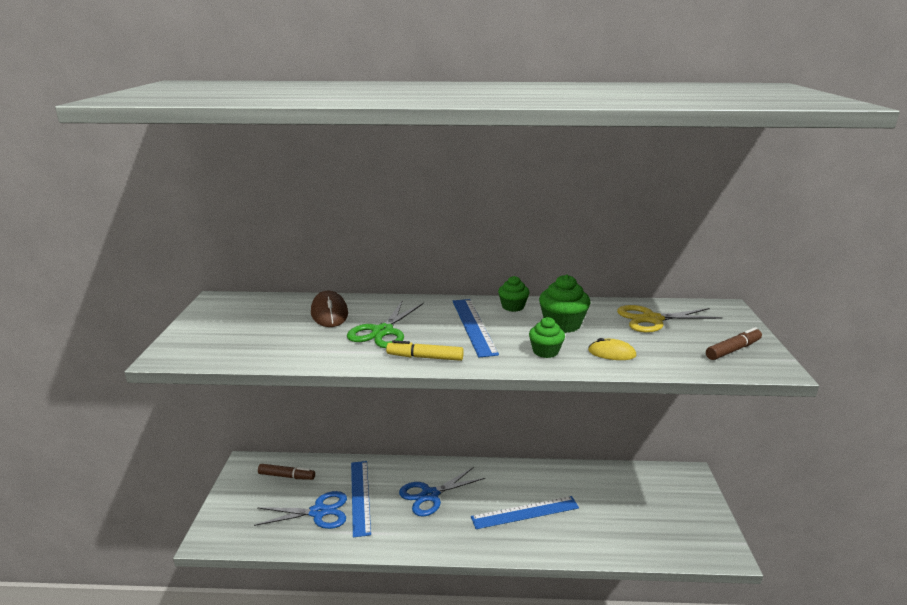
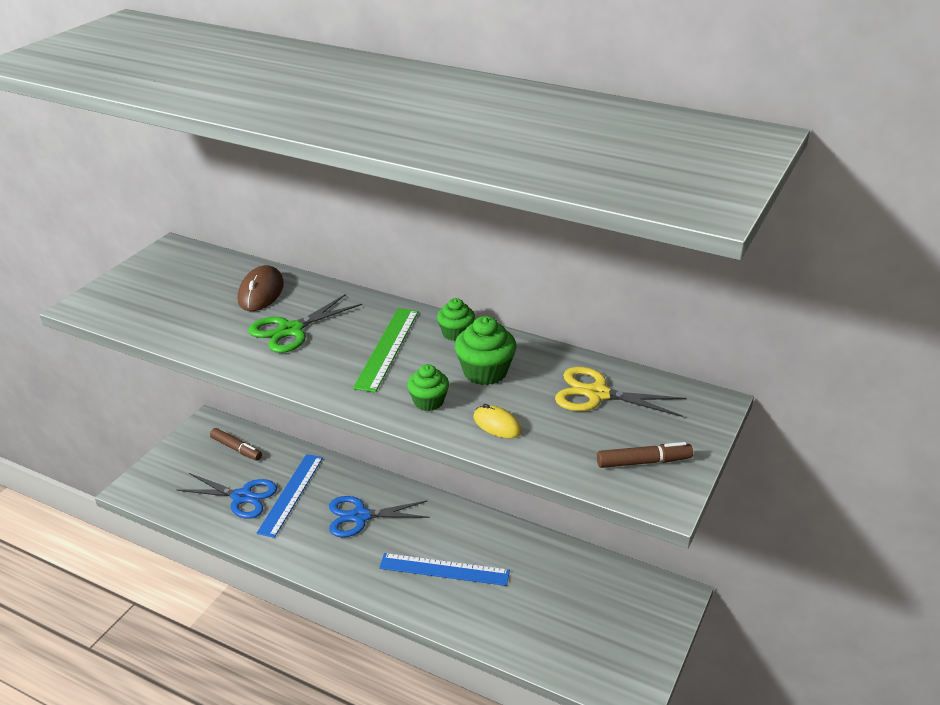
camera: 25 degrees right, 10 degrees up
yellow marker [386,340,464,361] -> none
blue ruler [453,299,499,358] -> green ruler [353,308,418,392]

